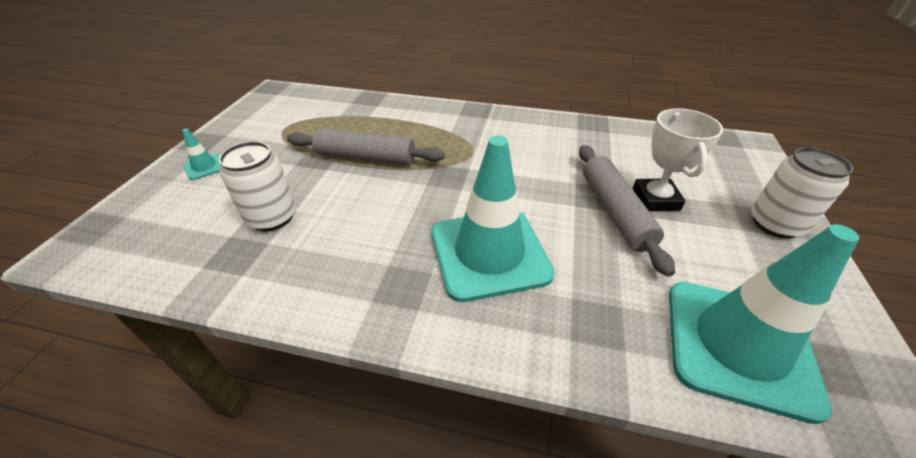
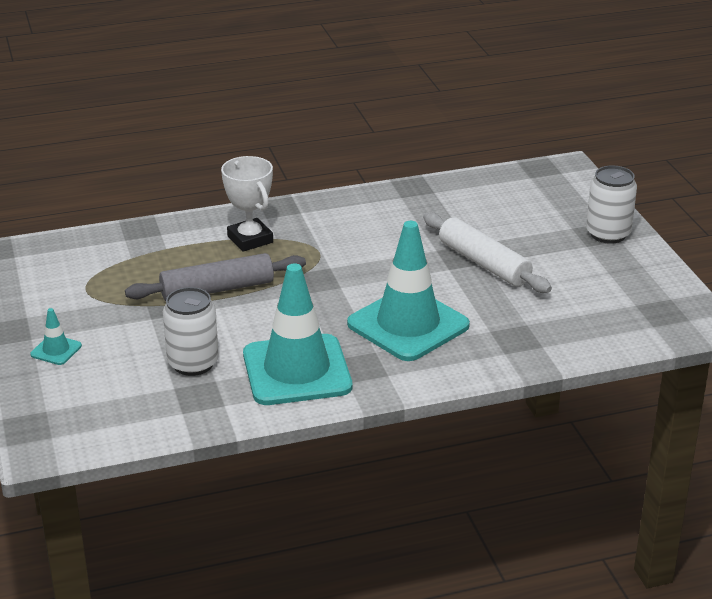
camera: 30 degrees left, 10 degrees down
grey rolling pin [579,145,675,277] -> white rolling pin [423,212,552,293]
white trophy [633,108,723,211] -> white trophy moved to [221,156,273,252]
turquoise traffic cone [669,224,859,424] -> turquoise traffic cone moved to [243,263,352,405]

